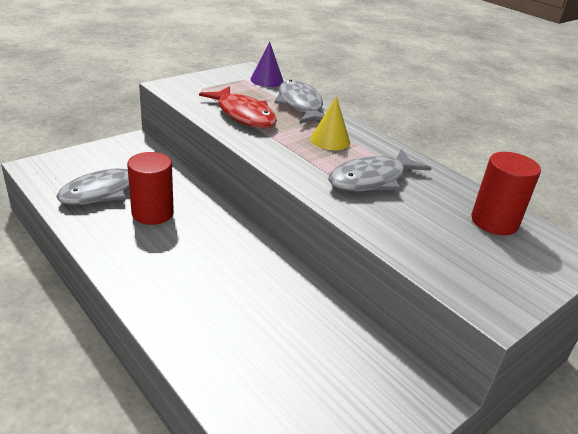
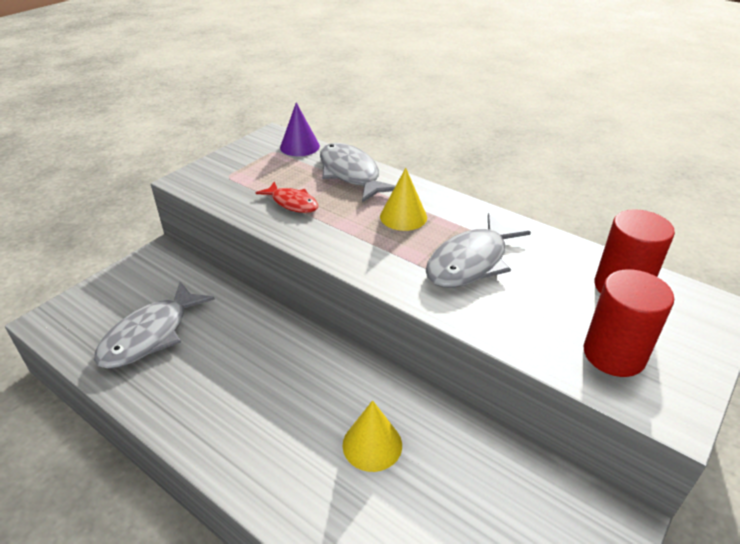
camera: 10 degrees left, 5 degrees up
red cylinder [127,152,174,225] -> red cylinder moved to [584,269,674,377]
red fish [199,86,277,128] -> red fish [256,181,318,213], size x0.60
none -> yellow cone [343,400,402,472]

